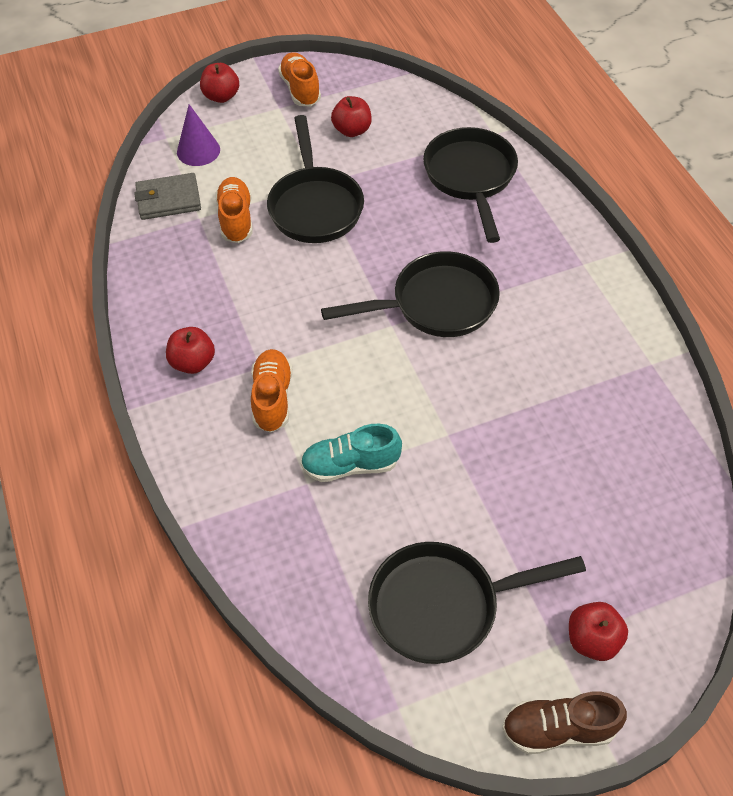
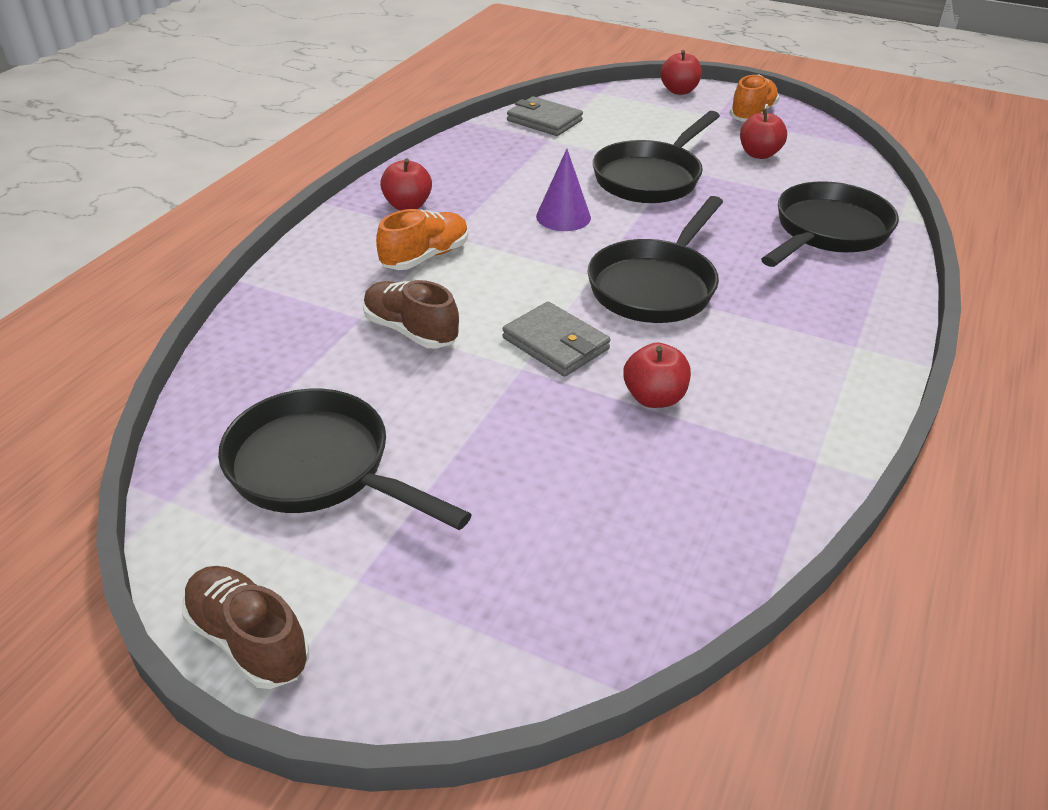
camera: 45 degrees right, 15 degrees down
purple cone [177,104,220,166] -> purple cone moved to [536,149,591,231]
orange shoe [215,177,253,243] -> none
turquoise shoe [300,424,402,482] -> brown shoe [363,280,459,348]
black pan [321,251,500,337] -> black pan turned 90 degrees clockwise [588,196,723,323]
red apple [569,602,628,661] -> red apple moved to [623,343,691,408]
none -> grey wallet [503,302,611,377]

